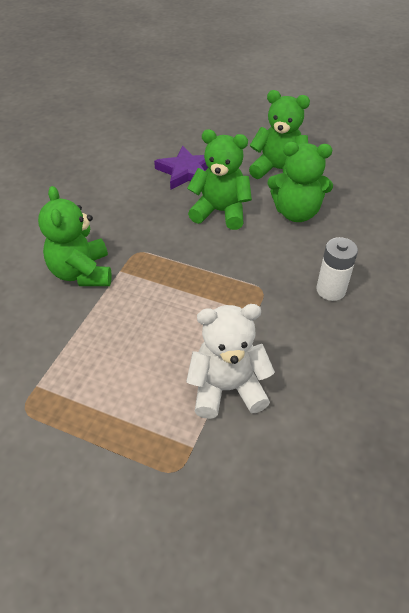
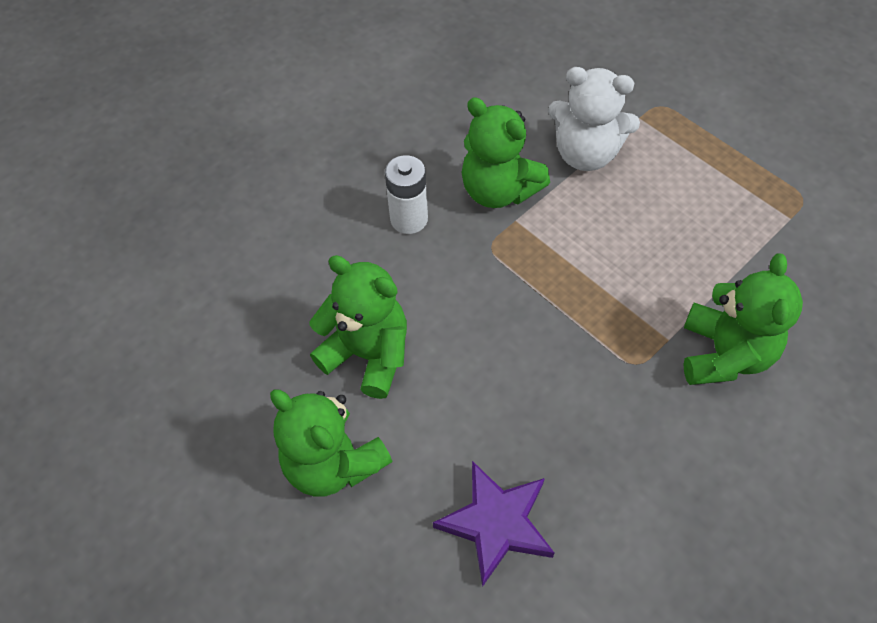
camera: 155 degrees left, 10 degrees up
green teddy bear [187,129,252,230] -> green teddy bear moved to [461,97,550,208]

